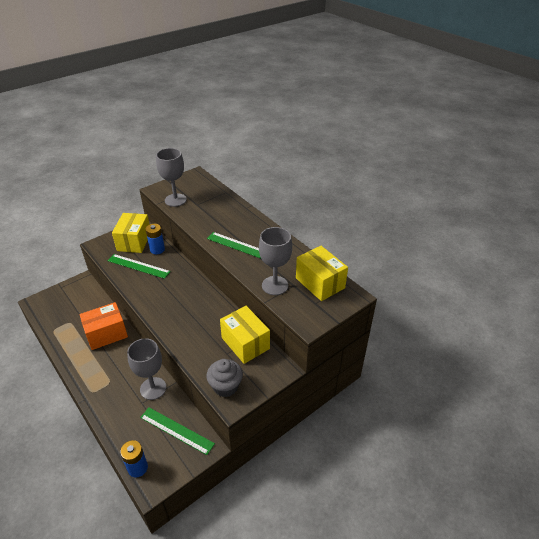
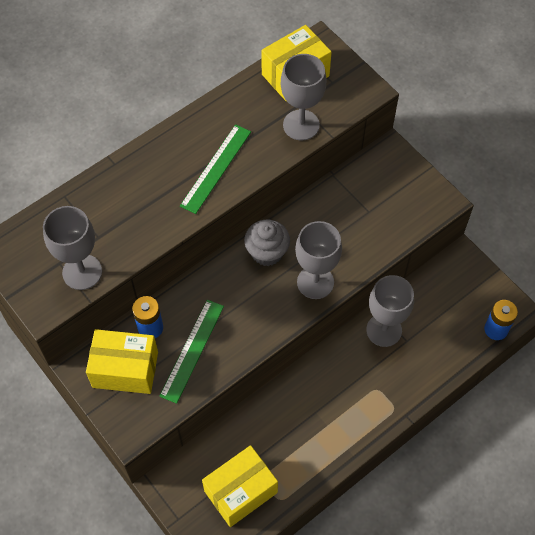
camera: 90 degrees left, 20 degrees up
orange box [79,302,128,350] -> none
green ruler [140,407,215,455] -> none
grey cupcake [206,359,243,397] -> grey cupcake moved to [244,219,290,266]
yellow box [220,306,270,364] -> yellow box moved to [202,445,278,527]
none -> grey goblet [295,221,342,299]

